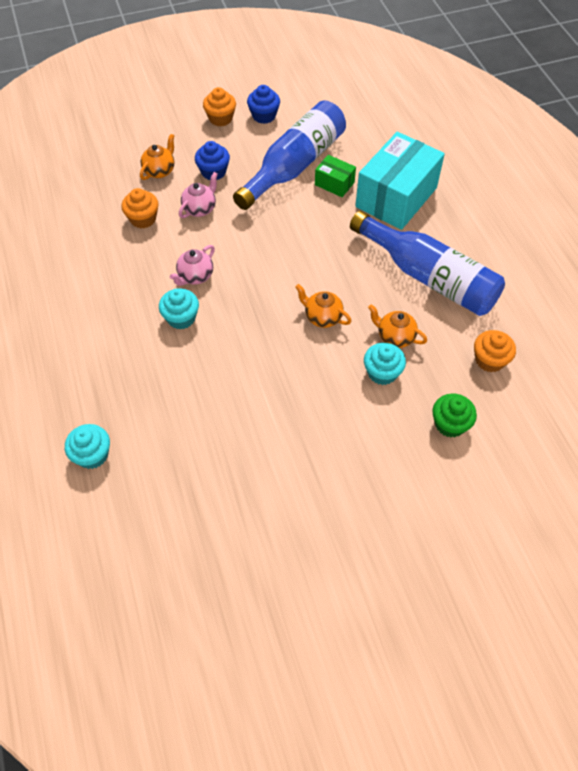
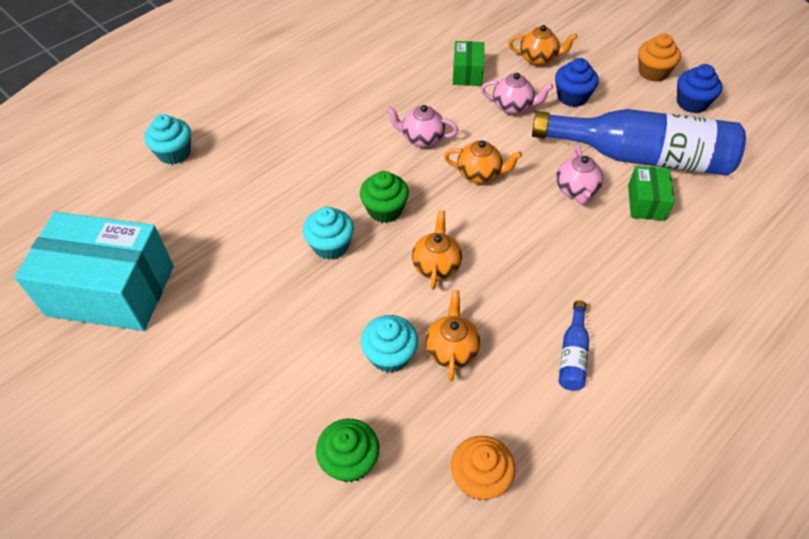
camera: 65 degrees right, 5 degrees down
orange cupcake [122,188,159,228] -> green box [453,41,484,86]
turquoise cupcake [159,289,199,330] -> turquoise cupcake moved to [303,207,354,260]
blue bottle [350,211,505,316] -> blue bottle [559,300,589,391], size x0.40
turquoise box [355,132,445,230] -> turquoise box moved to [14,212,174,331]
none -> green cupcake [360,171,409,223]
none -> orange teapot [444,140,522,184]
none -> pink teapot [556,147,603,205]

